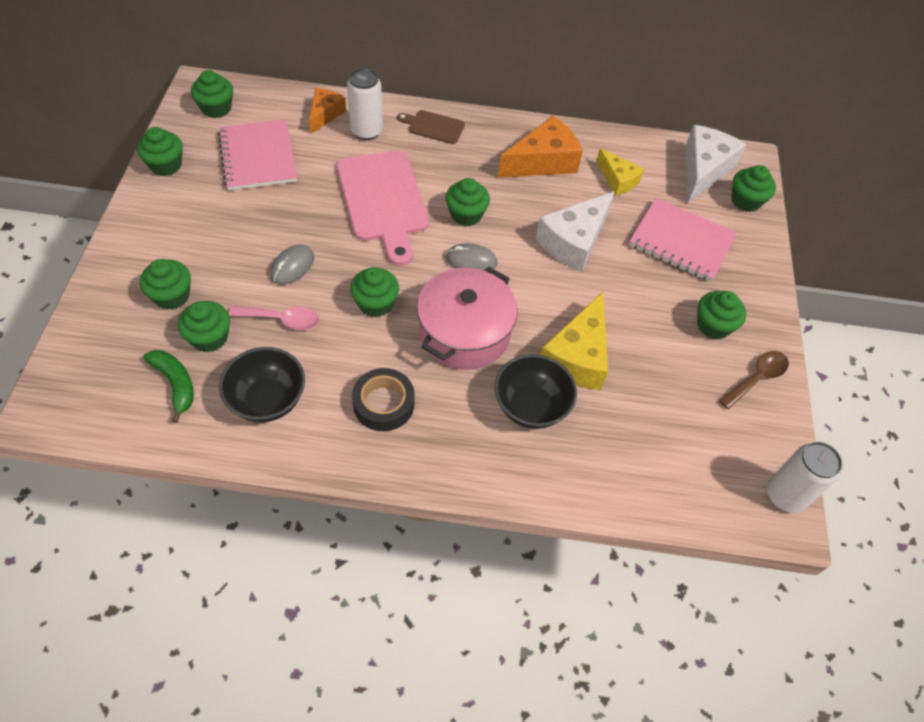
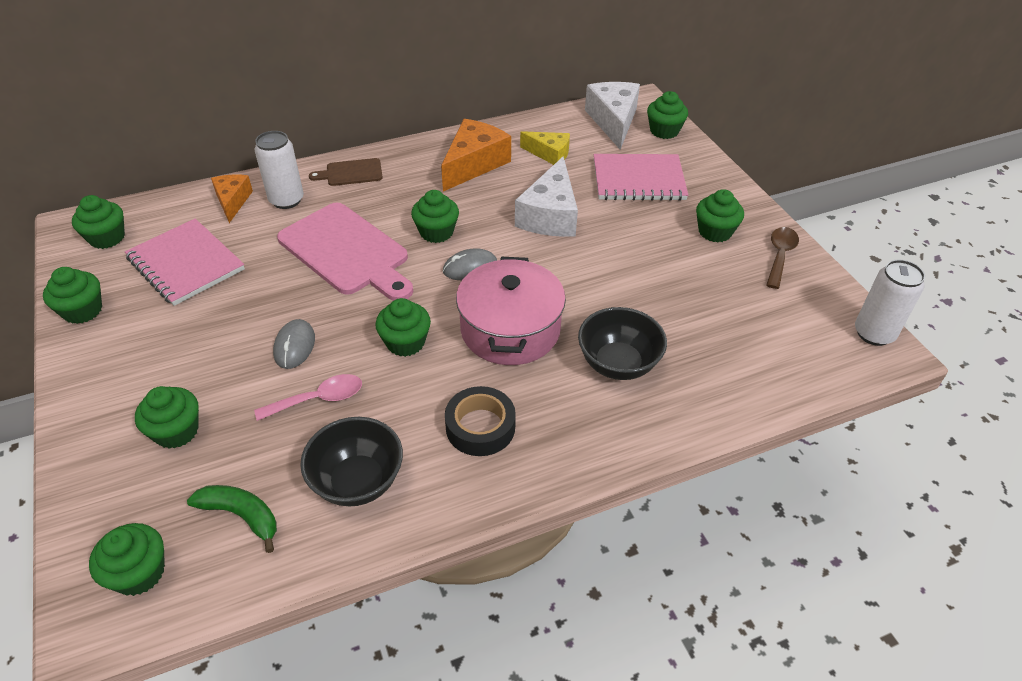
camera: 25 degrees left, 10 degrees down
green cupcake [178,301,230,352] -> green cupcake moved to [89,523,165,596]
yellow cheese [541,292,608,390] -> none

